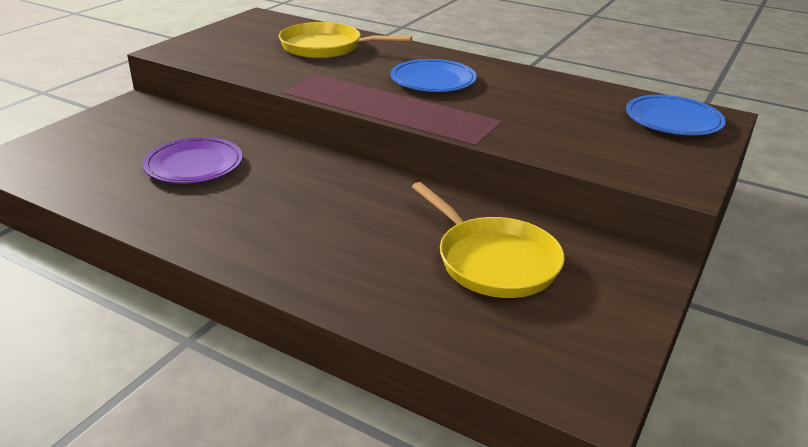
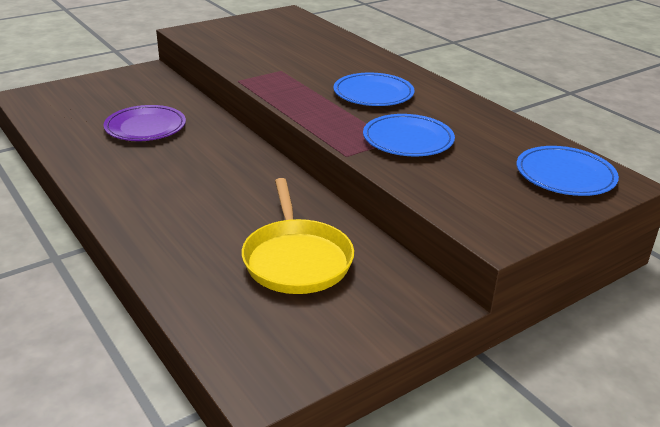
camera: 25 degrees right, 0 degrees up
yellow pan [279,22,412,58] -> none
none -> blue plate [363,114,455,156]

